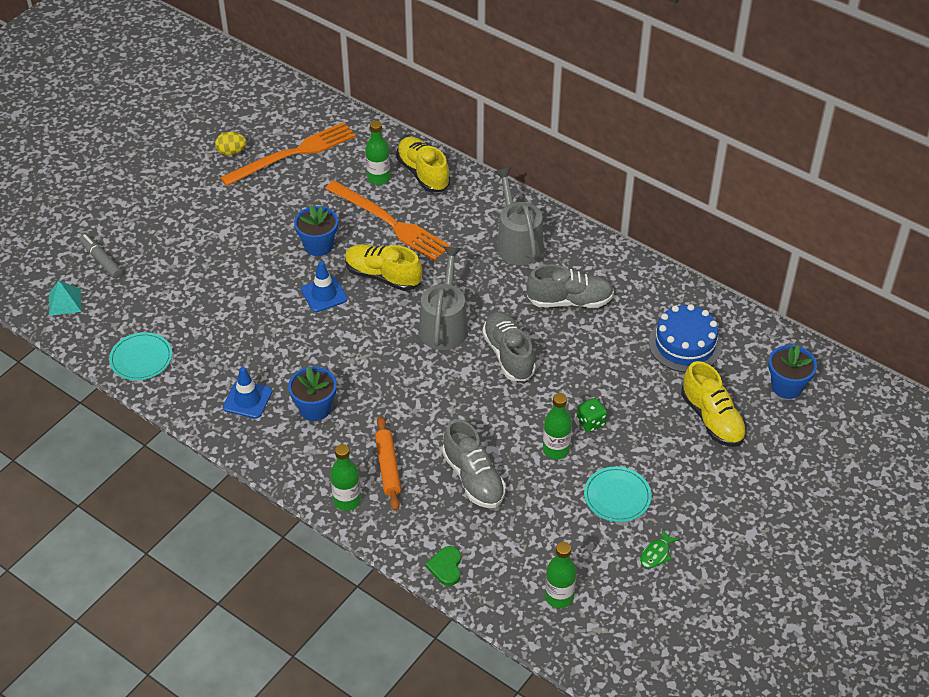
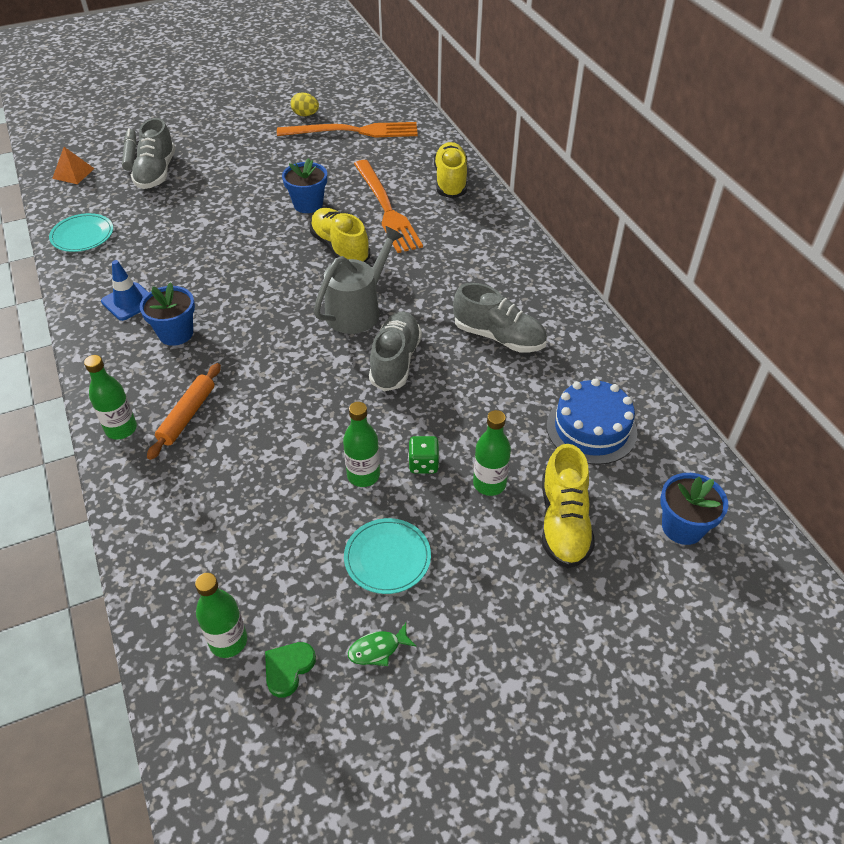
camera: 30 degrees right, 0 degrees up
turquoise pyramid [49,281,81,316] -> orange pyramid [52,147,95,184]
blue traffic cone [301,261,348,312] -> none
green bottle [365,121,390,185] -> green bottle moved to [473,410,511,496]
green heart [425,546,461,586] -> green heart moved to [265,642,316,698]
grey shoe [442,419,506,508] -> grey shoe moved to [131,118,175,189]
grey watering can [495,168,544,265] -> none

